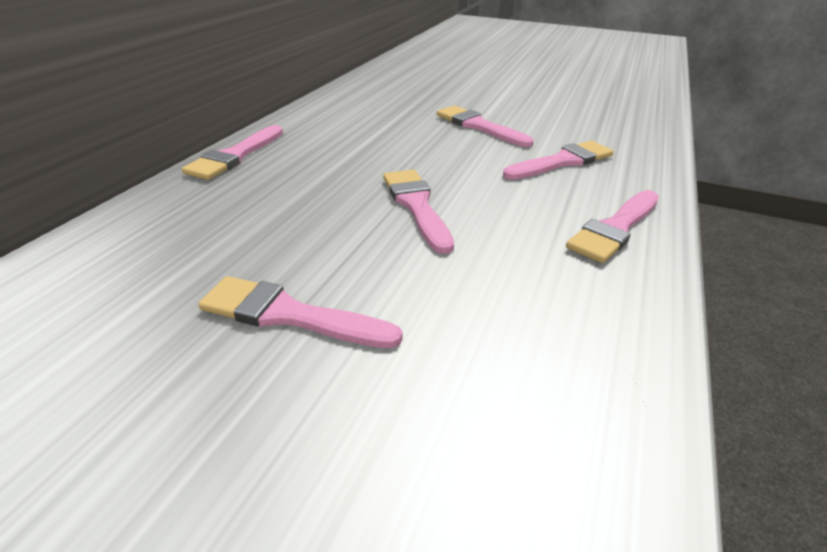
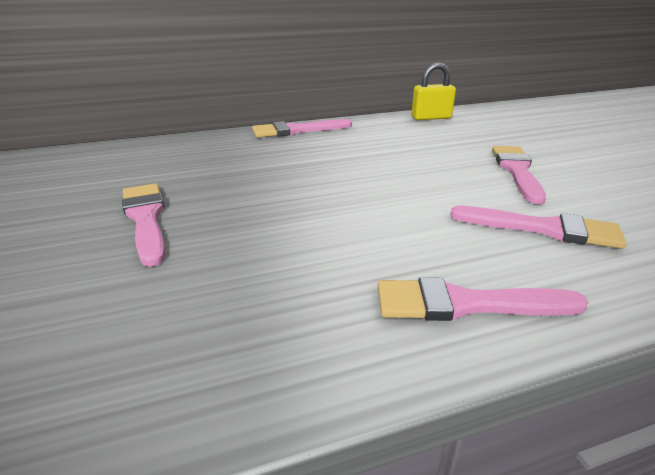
camera: 50 degrees right, 5 degrees down
pink brush [383,170,454,254] -> none
none -> yellow padlock [411,63,456,120]

